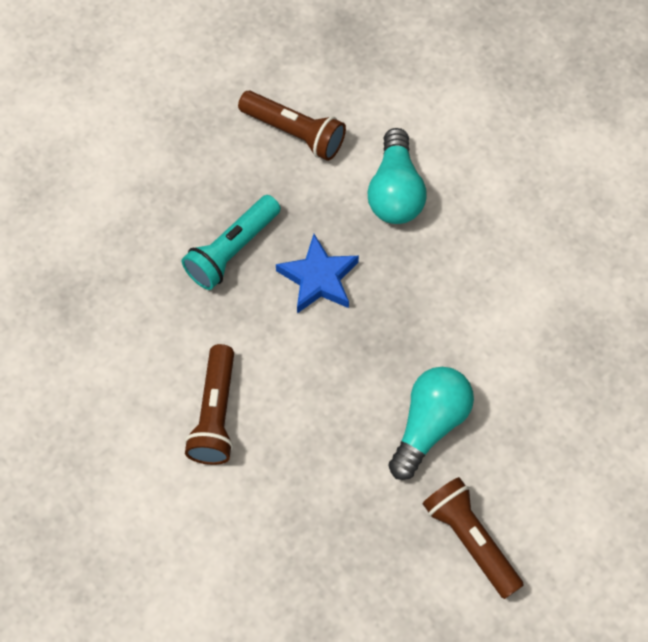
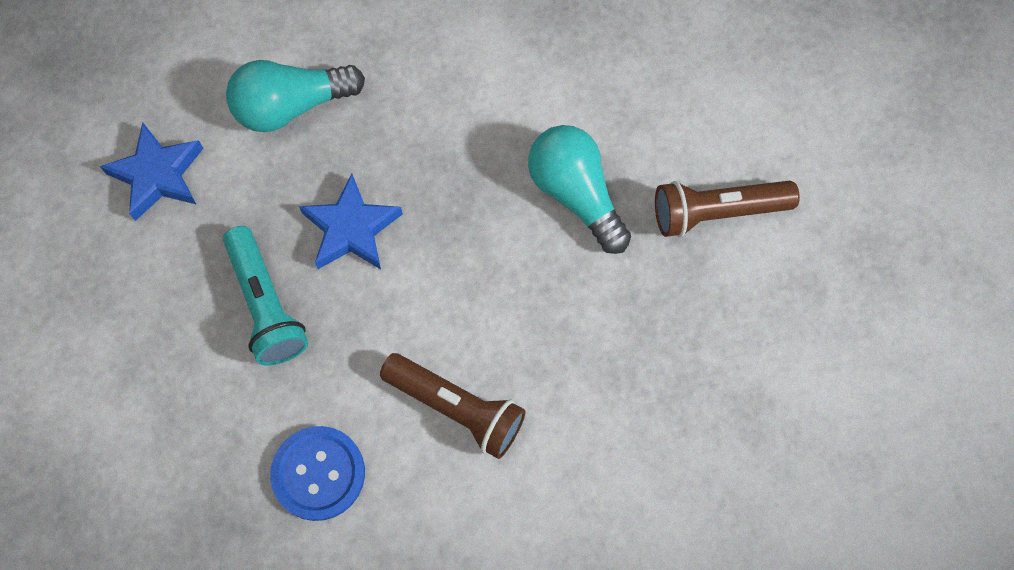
camera: 65 degrees left, 5 degrees up
brown flashlight [238,91,346,161] -> blue star [100,122,204,221]
turquoise light bulb [367,128,427,224] -> turquoise light bulb turned 135 degrees clockwise [226,60,365,132]
none -> blue button [270,426,365,521]

